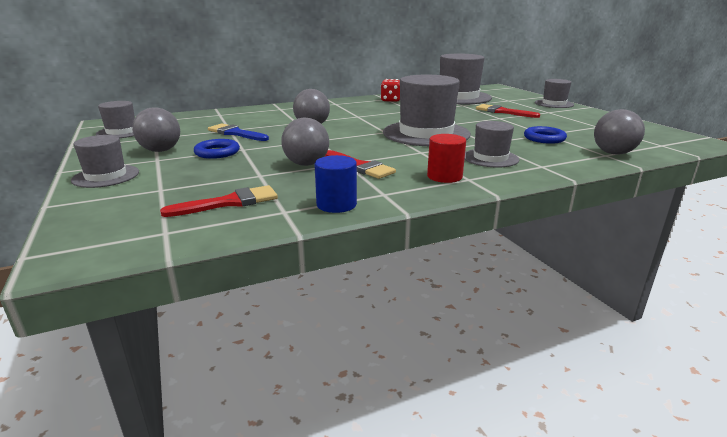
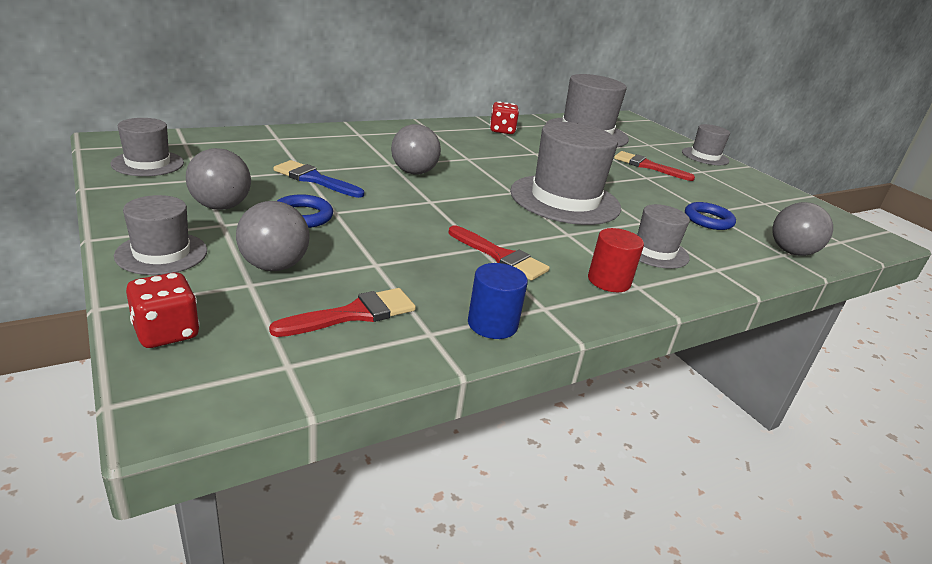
camera: 10 degrees left, 5 degrees up
grey ball [281,118,329,166] -> grey ball moved to [236,201,310,271]
none -> red dice [126,272,200,348]

